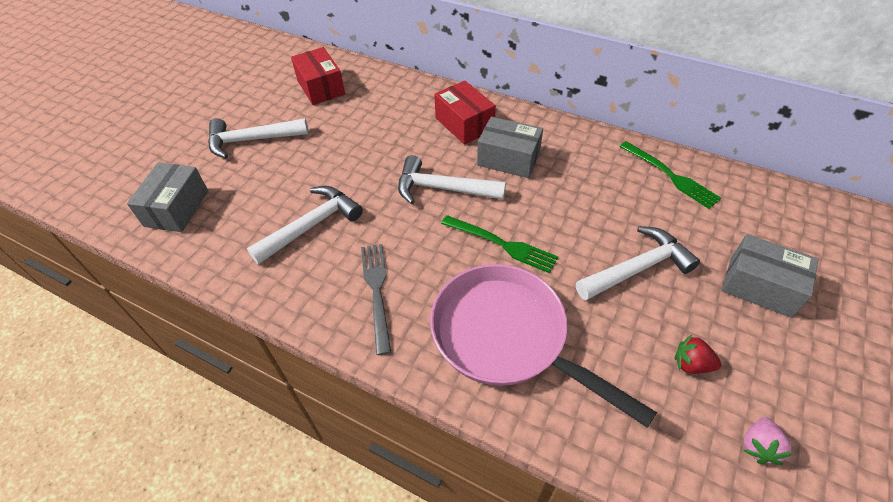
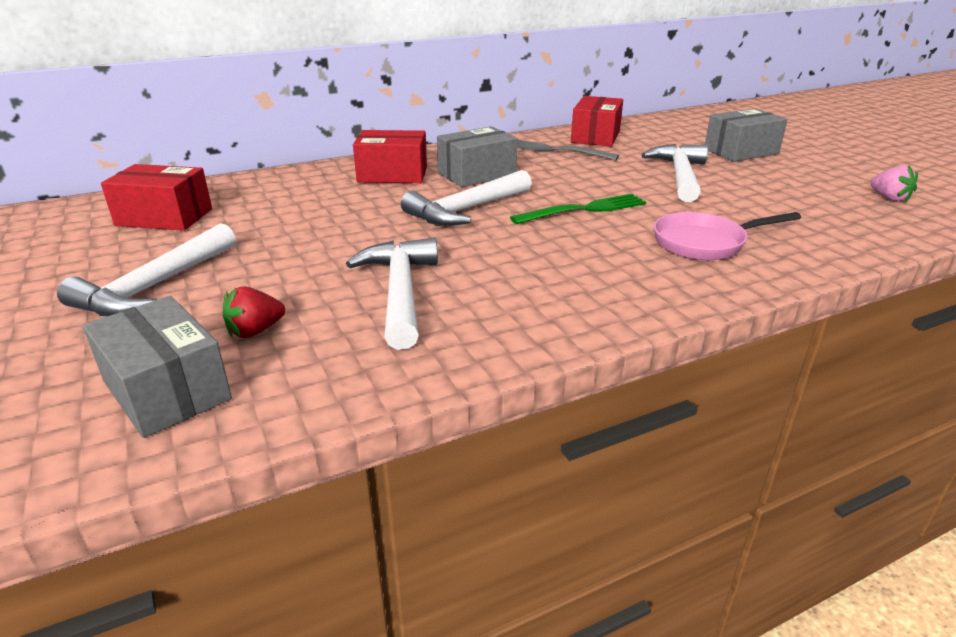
camera: 55 degrees left, 20 degrees down
grey fork [361,244,391,355] -> grey fork moved to [517,140,619,160]
pink pan [430,264,657,428] -> pink pan [654,212,801,260], size x0.57
green fork [619,141,721,209] -> red box [571,96,623,147]
red strawberry [675,335,721,374] -> red strawberry moved to [223,286,285,338]

